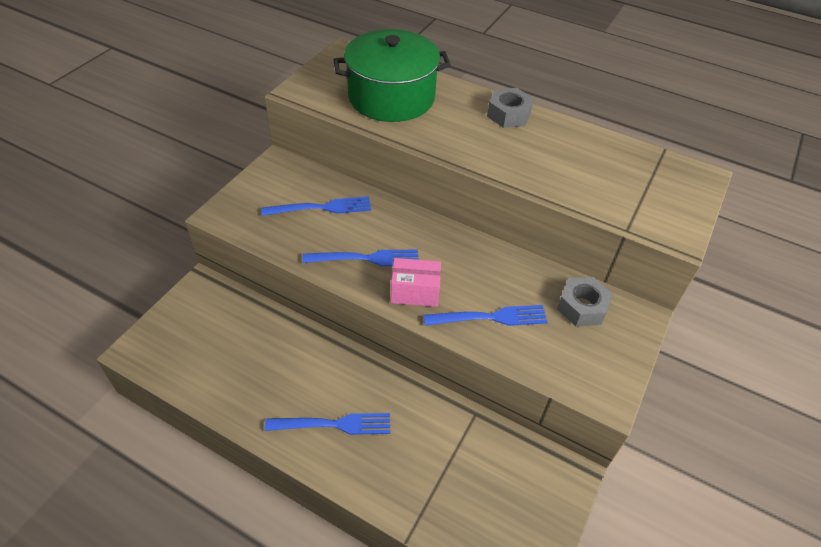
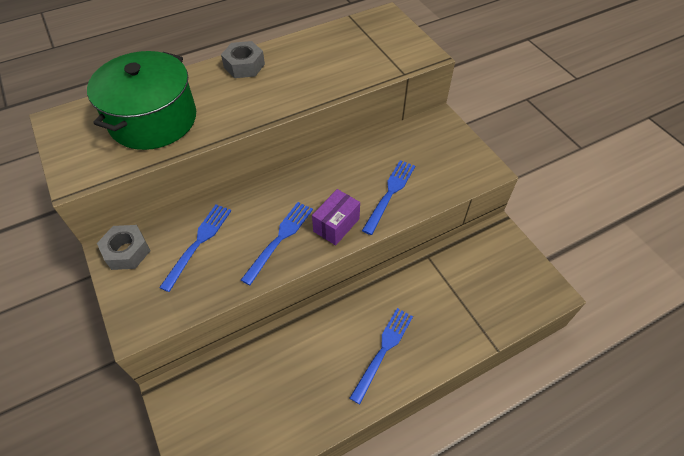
camera: 55 degrees left, 5 degrees up
pink box [391,258,441,307] -> purple box [312,189,360,245]
grey nut [557,277,613,327] -> grey nut moved to [97,225,151,270]

